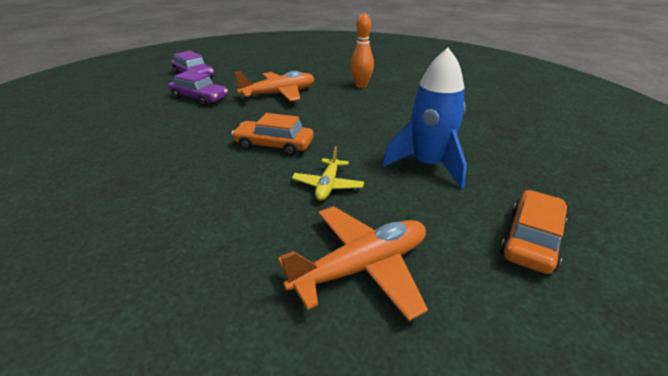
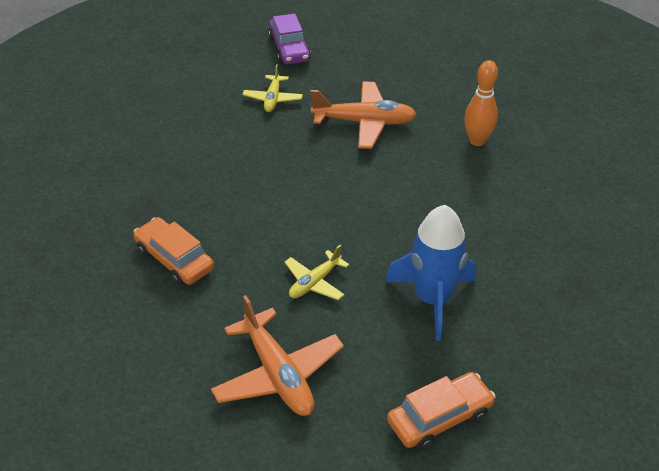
camera: 30 degrees right, 10 degrees up
purple car [168,70,228,106] -> yellow plane [242,64,303,112]
orange car [231,113,314,156] -> orange car moved to [133,217,214,285]
orange plane [277,206,428,321] -> orange plane turned 60 degrees clockwise [211,295,344,416]

